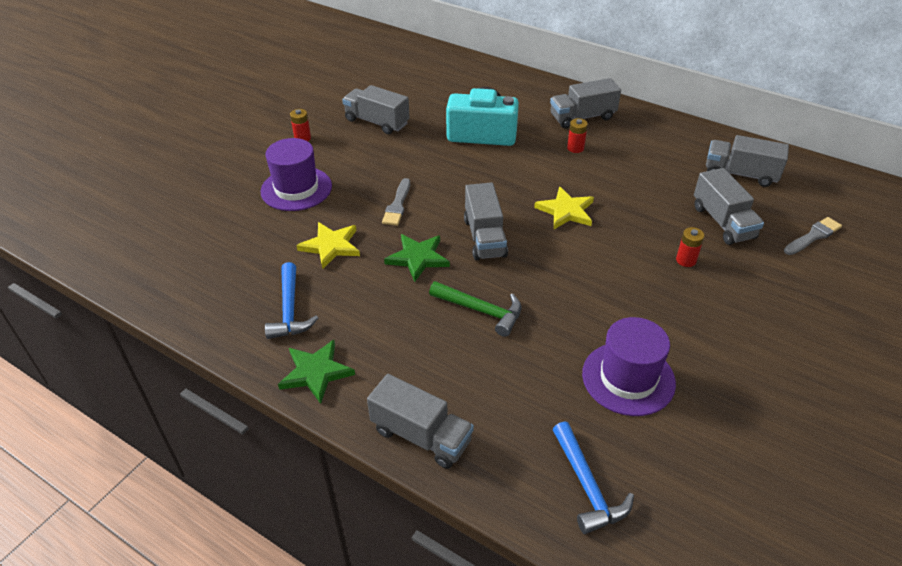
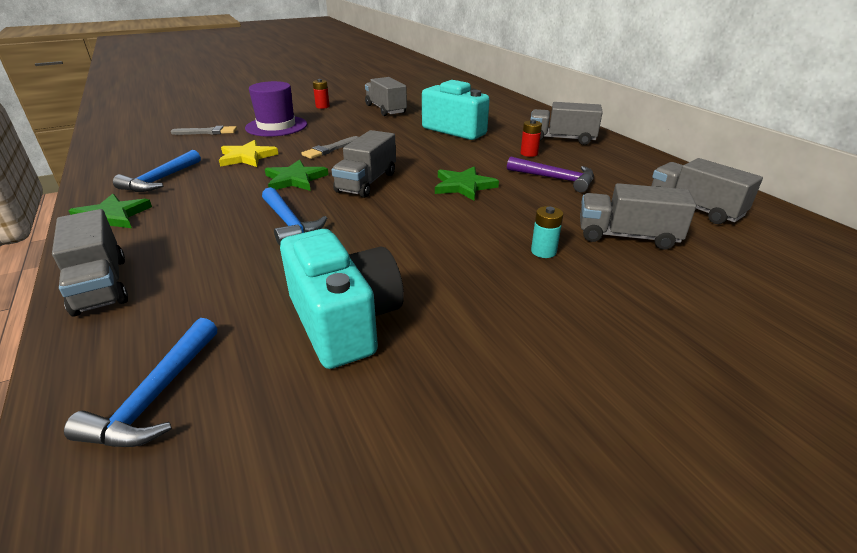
camera: 30 degrees right, 10 degrees down
green hammer [429,281,521,337] -> blue hammer [262,187,327,246]
yellow star [534,187,594,229] -> green star [435,166,499,201]
purple hat [582,317,676,416] -> turquoise camera [280,229,404,369]
red battery [676,227,704,267] -> turquoise battery [531,206,563,258]
grey truck [694,168,764,245] -> grey truck turned 90 degrees clockwise [580,183,696,250]
grey brush [784,217,842,255] -> grey brush moved to [171,126,237,135]
none -> purple hammer [507,157,594,193]

